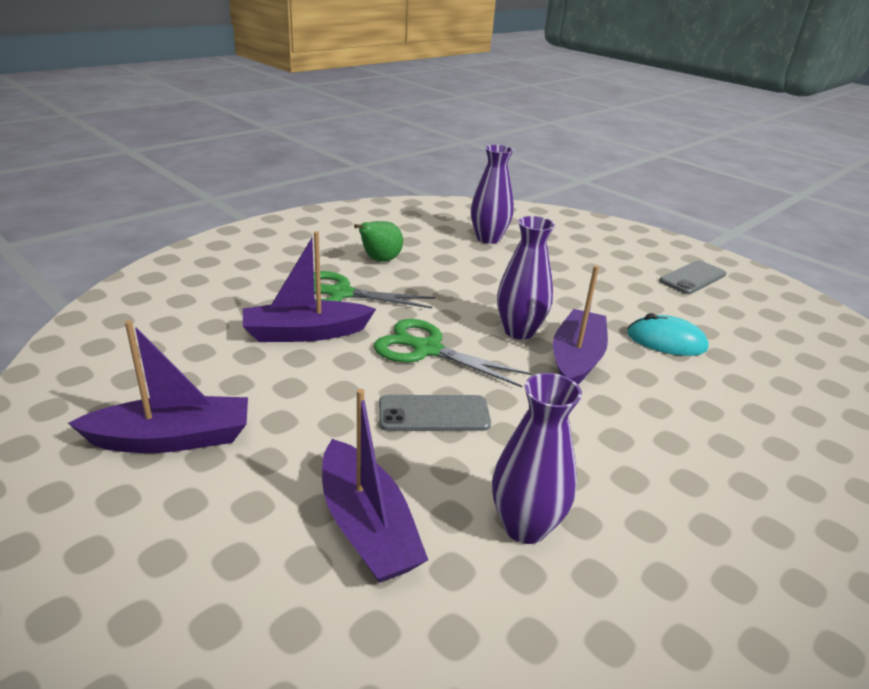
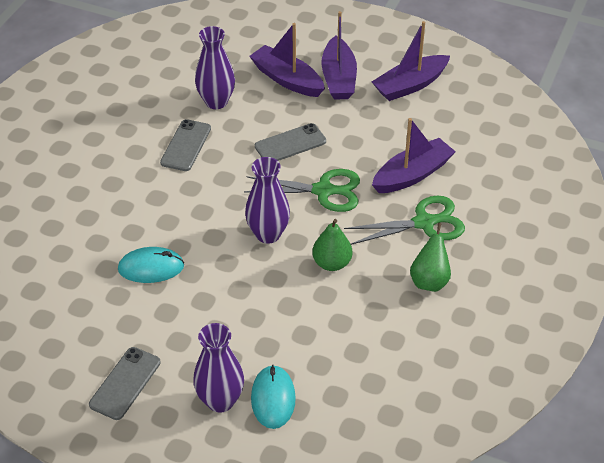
camera: 160 degrees right, 15 degrees up
purple vase [471,145,514,244] -> purple vase moved to [193,323,244,413]
purple boat [553,265,608,385] -> purple boat moved to [321,11,357,100]
none -> grey phone [160,119,211,171]
none -> turquoise mouse [251,365,296,429]
none -> green pear [312,219,352,271]

